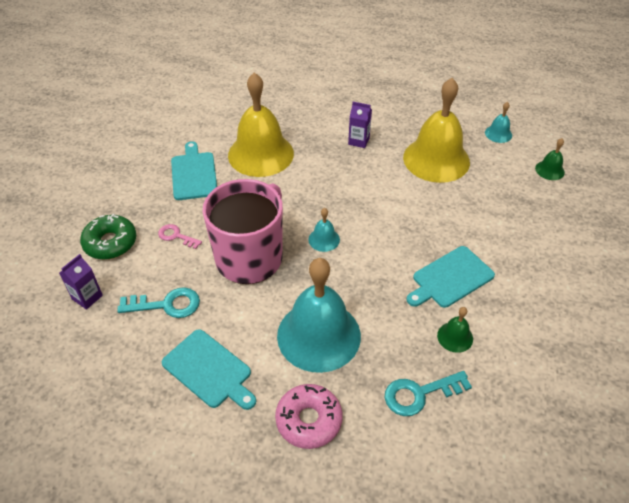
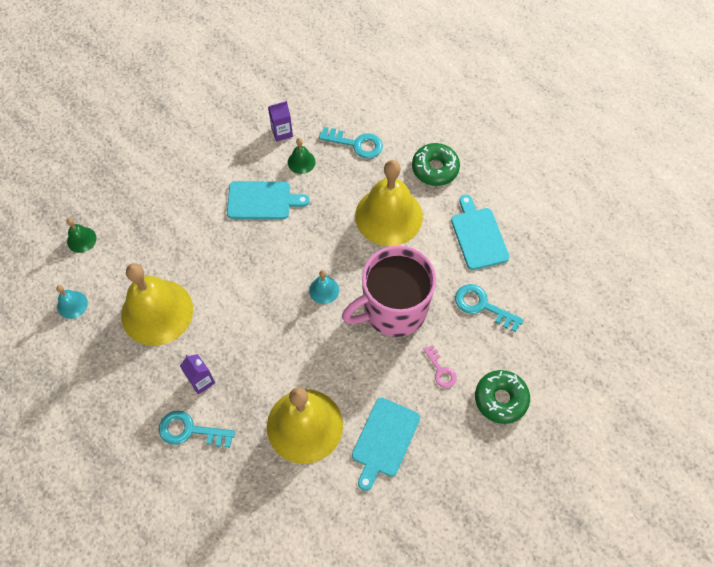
camera: 145 degrees left, 15 degrees up
purple carton [59,254,103,310] -> purple carton moved to [268,101,293,141]
pink donut [275,384,343,449] -> green donut [412,143,460,186]
turquoise bell [277,258,361,373] -> yellow bell [355,160,423,246]
none -> turquoise key [159,411,235,447]

